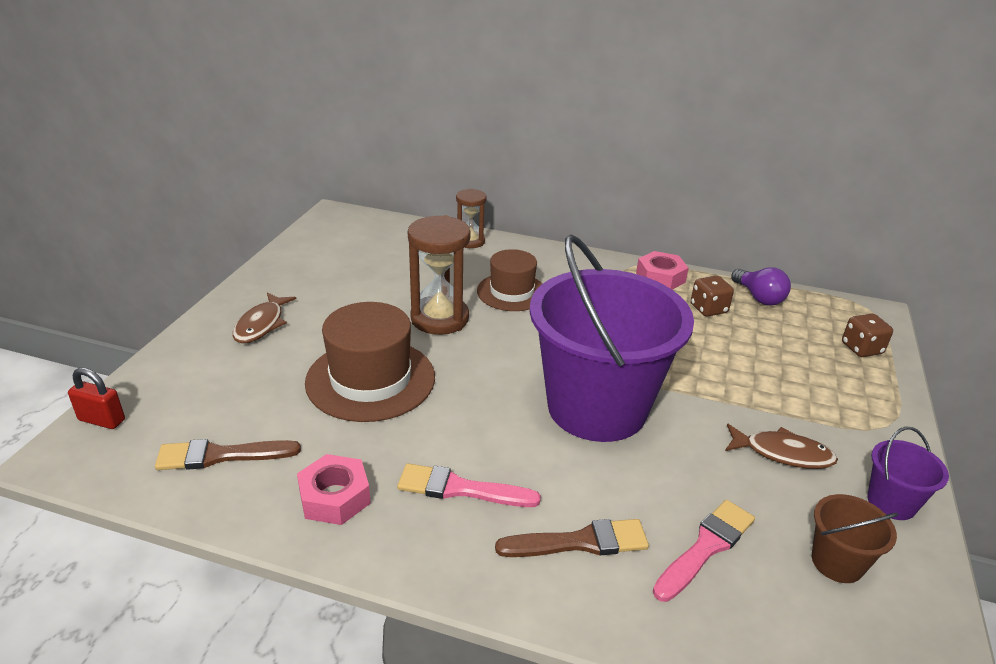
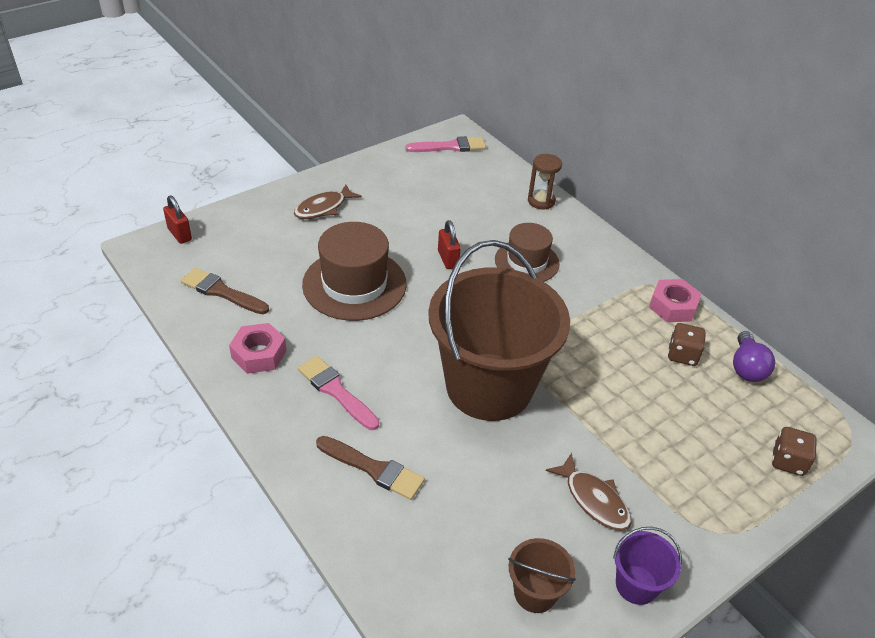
camera: 35 degrees right, 10 degrees up
brown hourglass [408,215,470,335] -> red padlock [438,220,461,269]
purple bucket [530,234,694,442] -> brown bucket [428,240,570,421]
pink brush [653,500,755,602] -> pink brush moved to [405,136,486,152]

